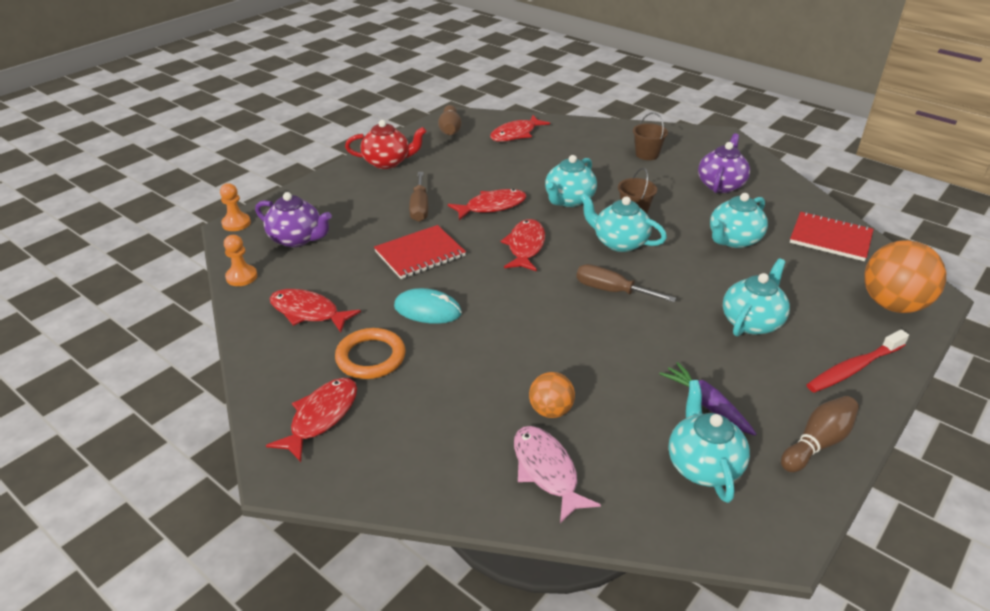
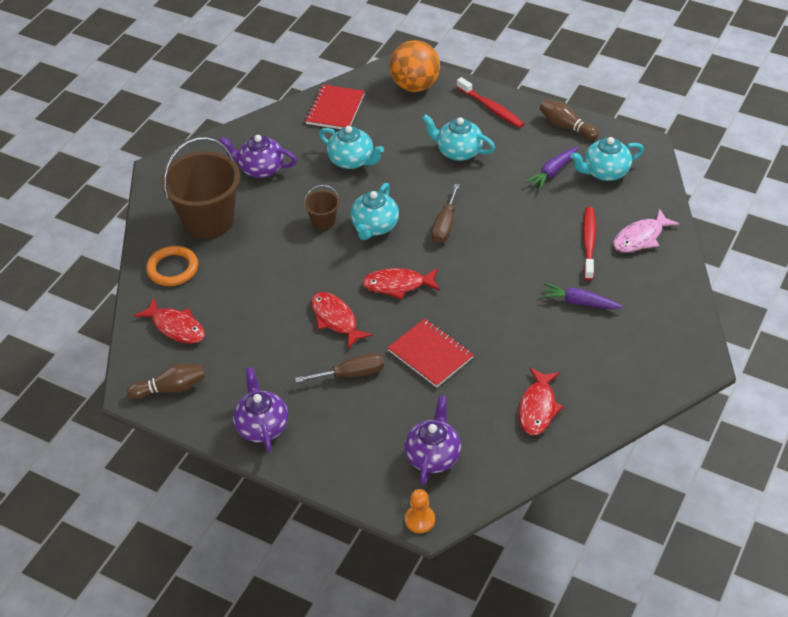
camera: 100 degrees left, 10 degrees up
orange pawn [224,235,257,286] -> none
red fish [266,378,357,462] -> none
orange ring [335,328,405,379] -> orange ring moved to [146,246,198,286]
red teapot [345,120,426,169] -> purple teapot [233,367,288,453]
turquoise mouse [394,288,462,324] -> none
orange ball [529,372,575,418] -> red toothbrush [583,207,596,280]
turquoise teapot [545,155,597,207] -> none
brown bucket [633,112,668,160] -> brown bucket [161,137,240,239], size x2.19
none -> purple carrot [540,283,623,309]

